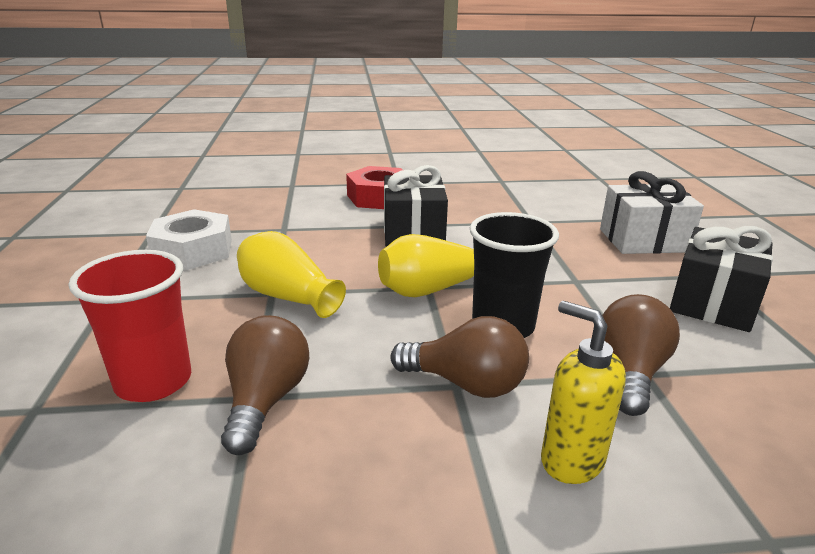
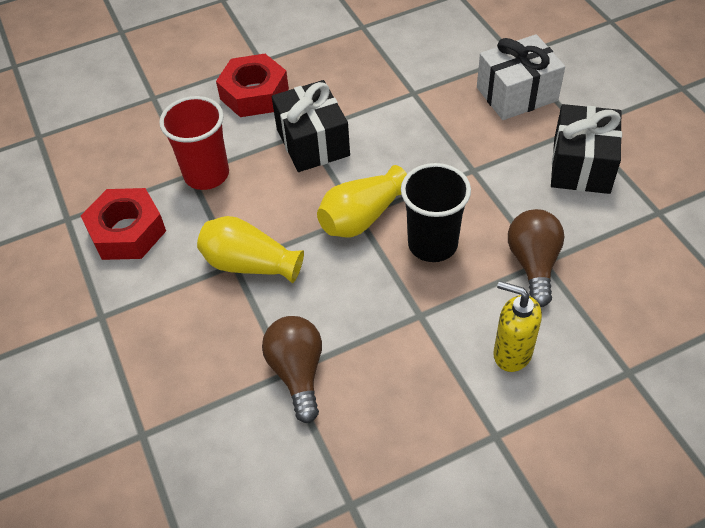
camera: 15 degrees left, 25 degrees up
red cup [69,250,191,402] -> red cup moved to [159,96,229,190]
white nut [146,209,232,270] -> red nut [81,188,166,260]
brown light bulb [391,316,529,398] -> none

